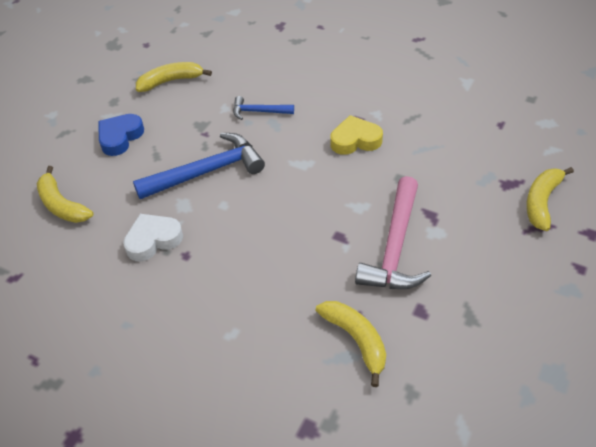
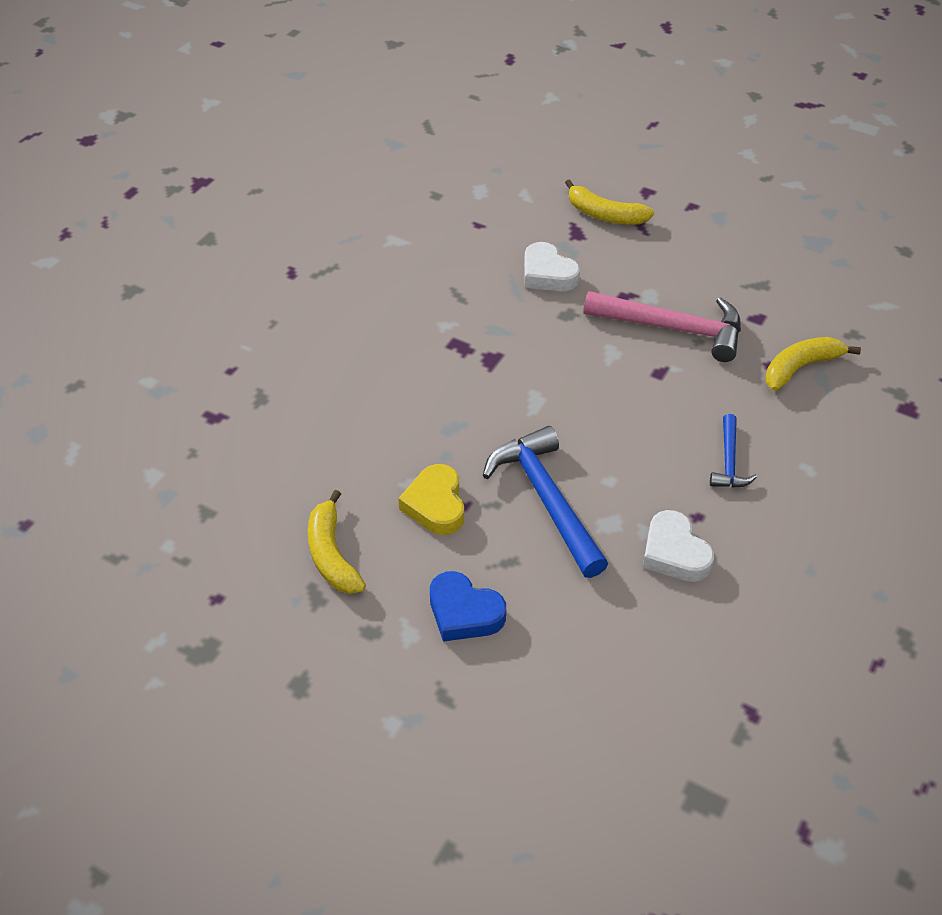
camera: 90 degrees left, 0 degrees up
yellow banana [37,166,93,223] -> none
blue hammer [233,96,294,120] -> blue hammer moved to [710,414,757,488]
yellow heart [331,115,383,155] -> yellow heart moved to [398,464,464,535]
none -> white heart [524,242,580,292]

